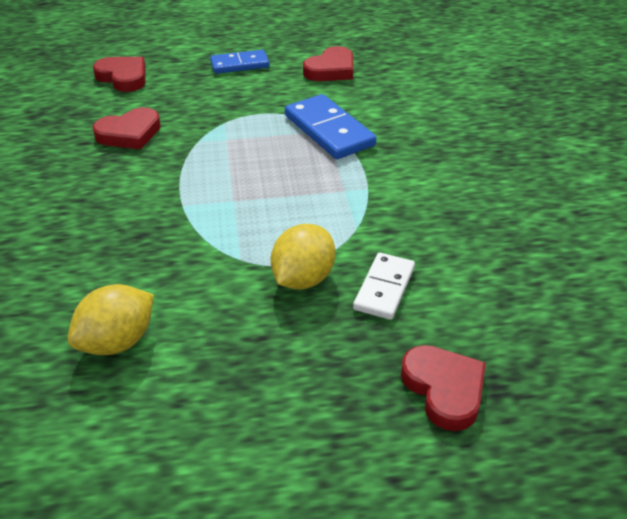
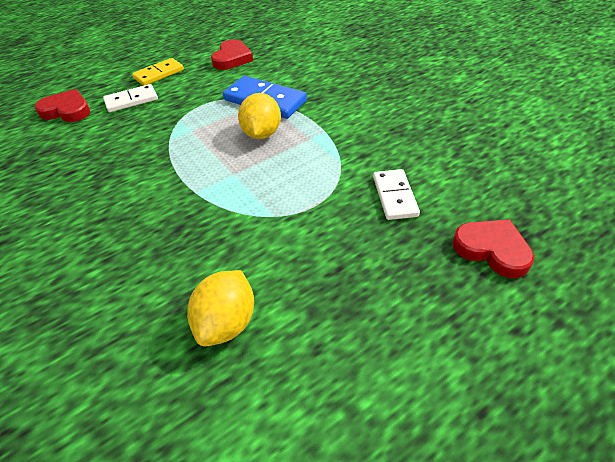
camera: 25 degrees left, 5 degrees up
red heart [93,107,161,149] -> none
blue domino [210,50,270,74] -> yellow domino [132,58,184,86]
yellow lemon [271,224,336,289] -> yellow lemon moved to [238,93,281,139]
none -> white domino [103,84,158,112]

